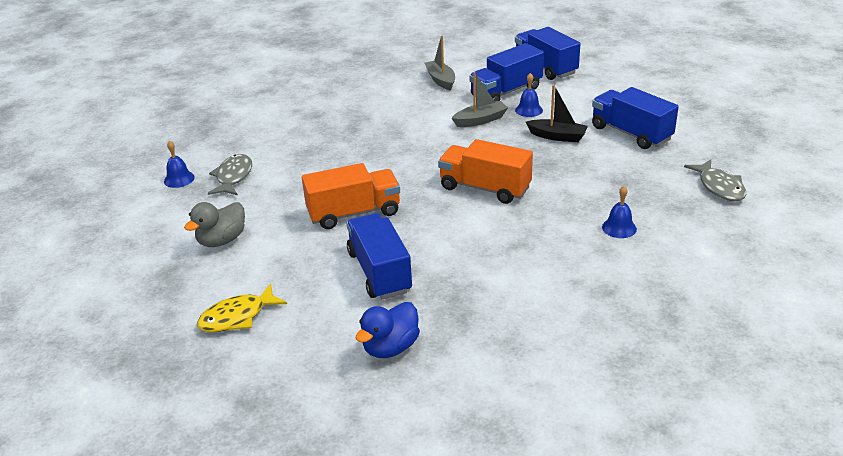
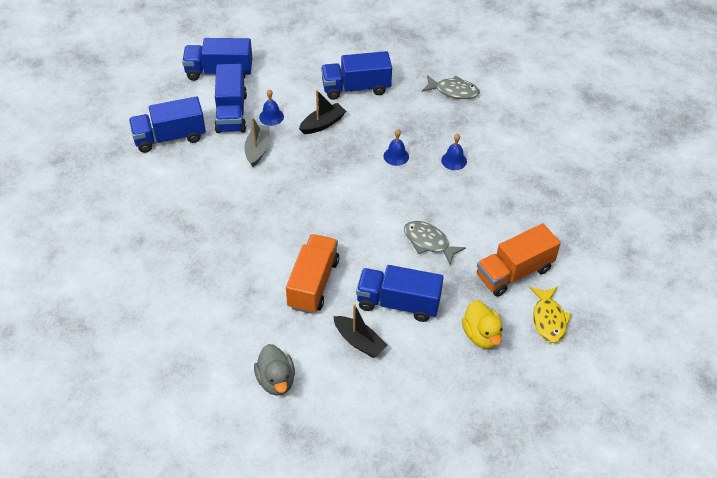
camera: 60 degrees left, 15 degrees up
blue bell [164,141,195,188] -> blue bell moved to [384,129,409,166]
yellow fish [197,283,287,332] -> yellow fish moved to [529,287,572,343]
grey fish [208,154,252,195] -> grey fish moved to [404,221,466,265]
blue duck [355,302,420,358] -> yellow duck [462,300,503,349]
grey boat [425,36,455,91] -> blue truck [129,96,206,153]
orange truck [438,139,533,204] -> orange truck moved to [477,223,561,297]
none -> black boat [333,304,388,358]

